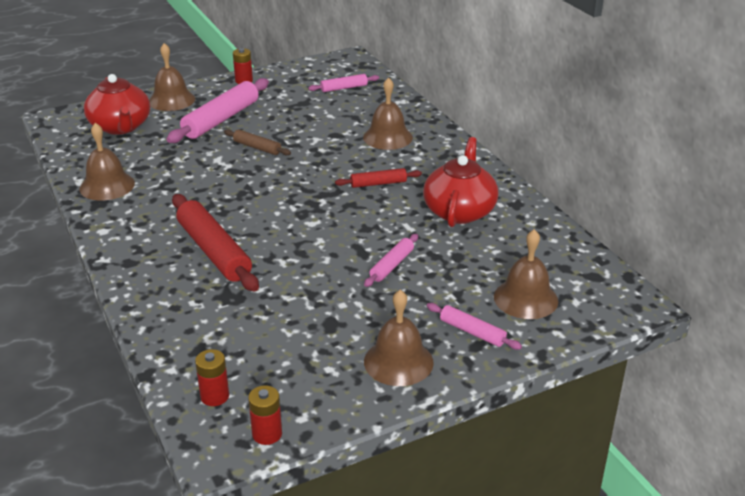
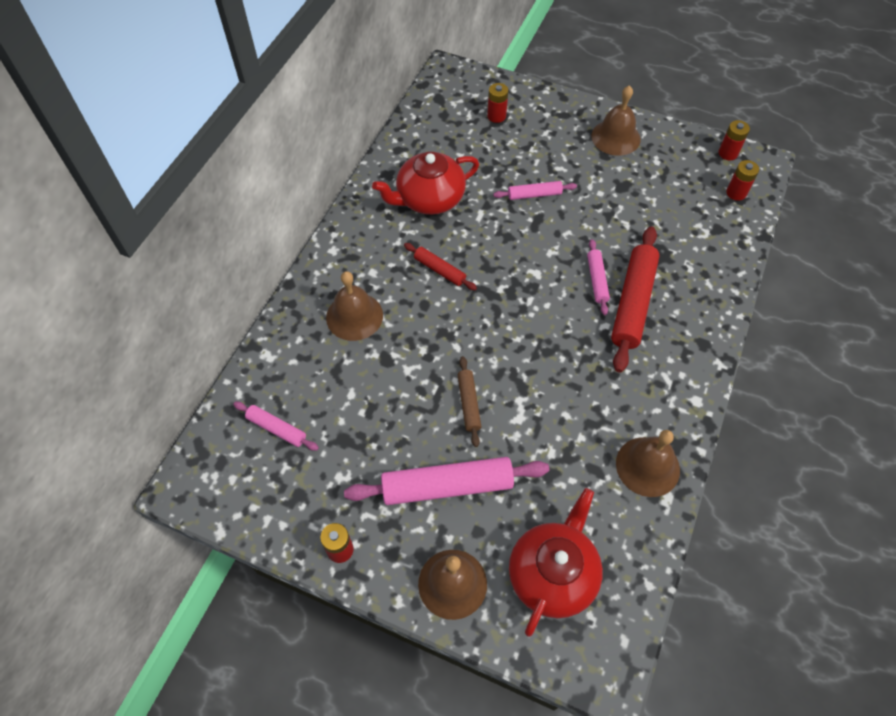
camera: 130 degrees left, 25 degrees up
pink rolling pin [427,303,522,350] -> pink rolling pin moved to [587,239,610,315]
brown bell [494,229,558,319] -> red battery [487,83,508,123]

